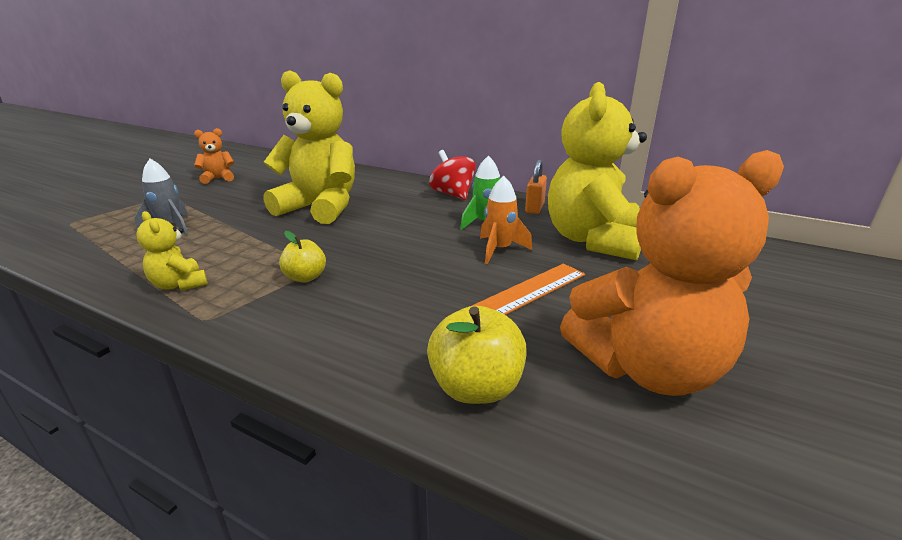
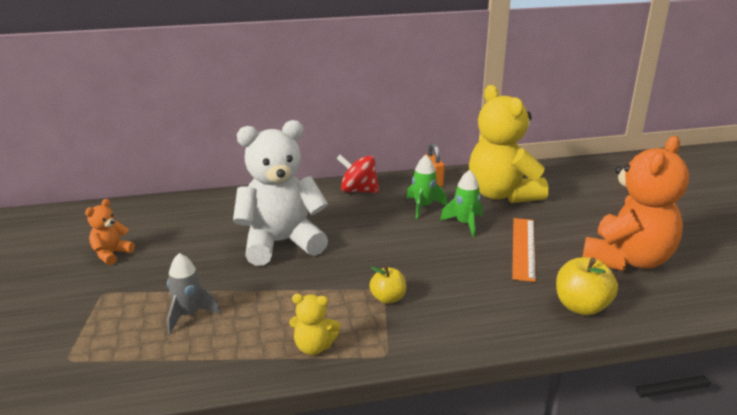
camera: 40 degrees left, 0 degrees up
yellow teddy bear [264,70,355,224] -> white teddy bear [233,120,328,266]
orange rocket [480,176,532,264] -> green rocket [440,170,483,237]

